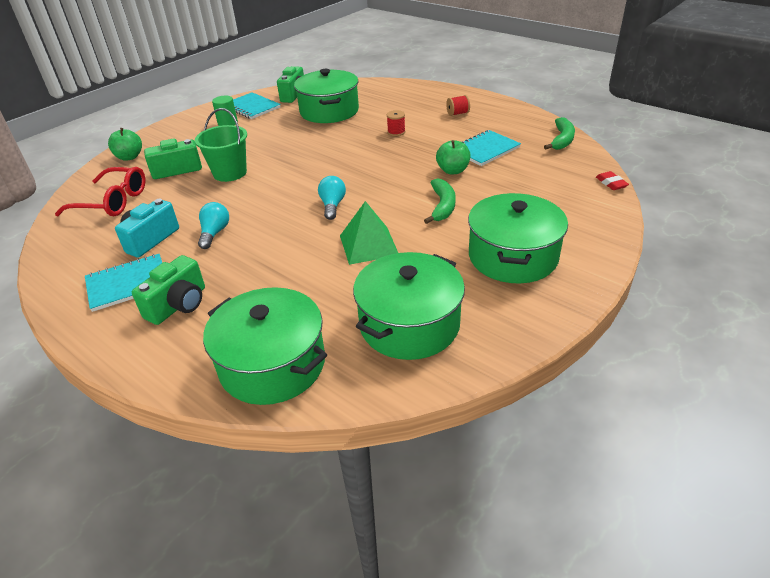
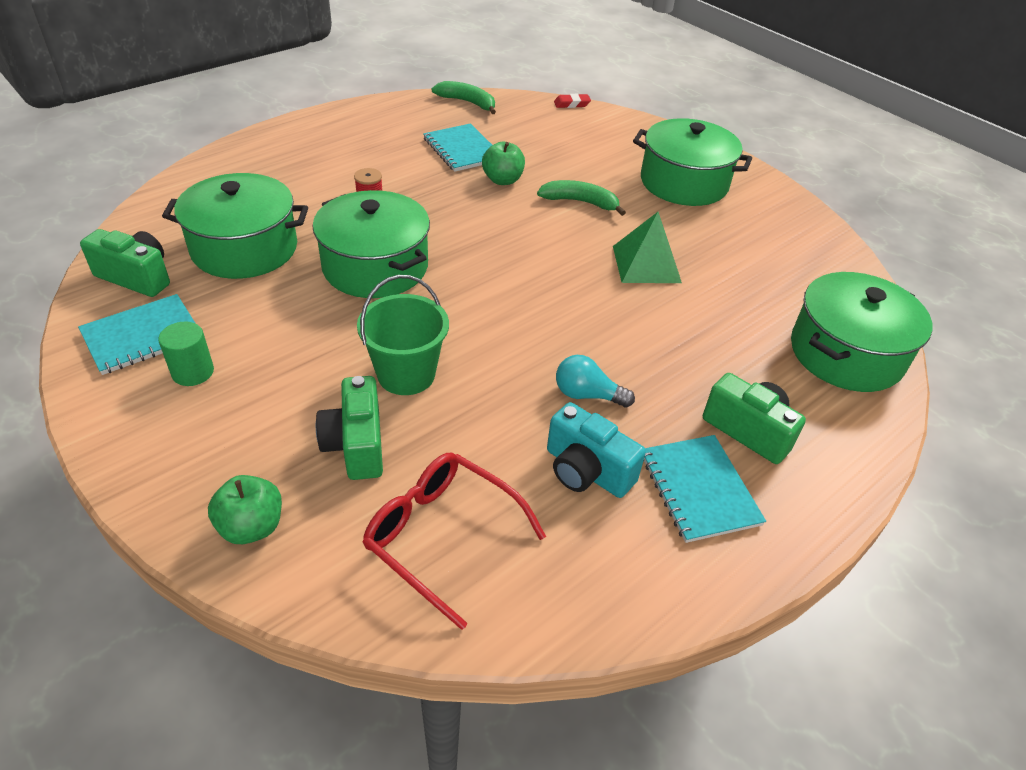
camera: 85 degrees left, 5 degrees up
red glasses [55,167,145,216] -> red glasses turned 75 degrees counterclockwise [362,453,546,630]
turquoise light bulb [318,176,346,220] -> none
green pot [353,252,465,360] -> green pot moved to [313,190,430,298]
red spool [446,95,470,116] -> none

